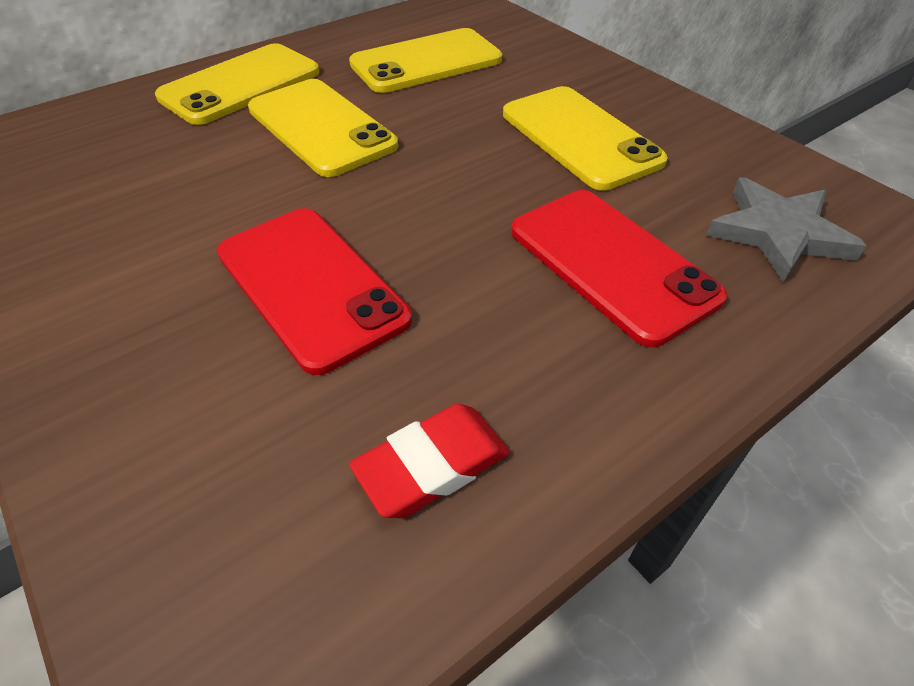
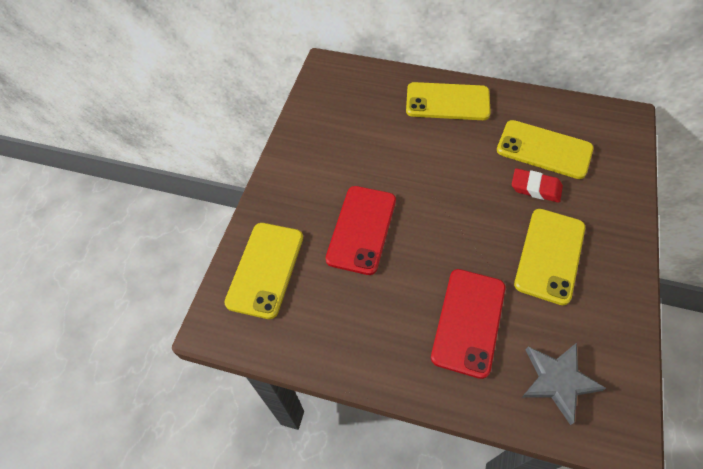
camera: 55 degrees right, 10 degrees up
yellow phone [248,79,398,177] -> yellow phone moved to [224,223,303,319]
red eraser [349,404,510,518] -> red eraser moved to [512,168,563,203]

